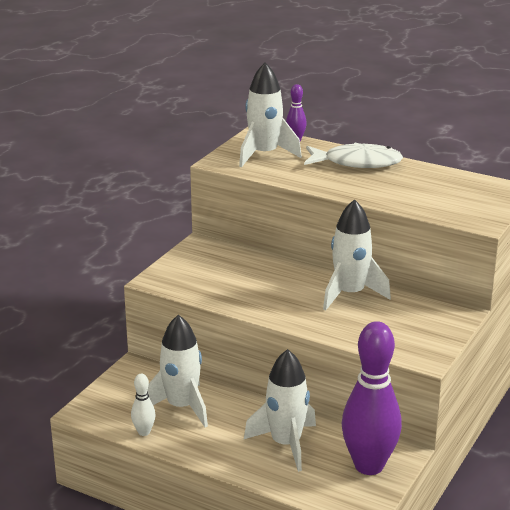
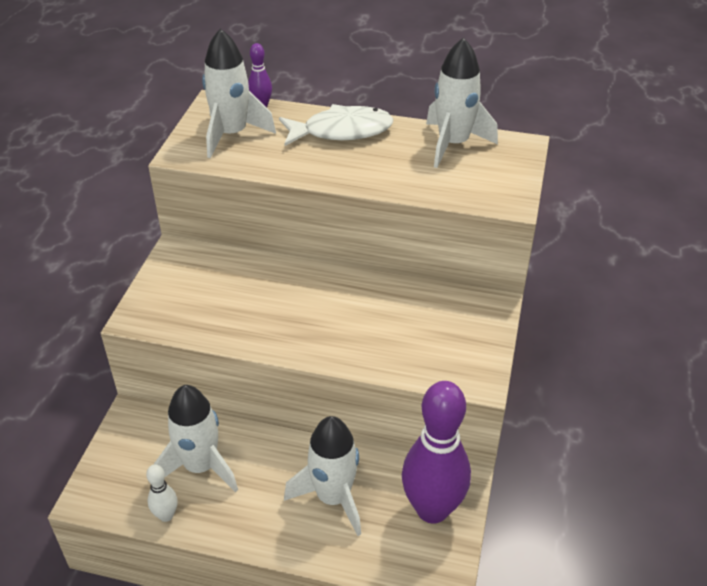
camera: 15 degrees left, 15 degrees up
white rocket [323,199,391,311] -> white rocket moved to [426,37,498,168]

